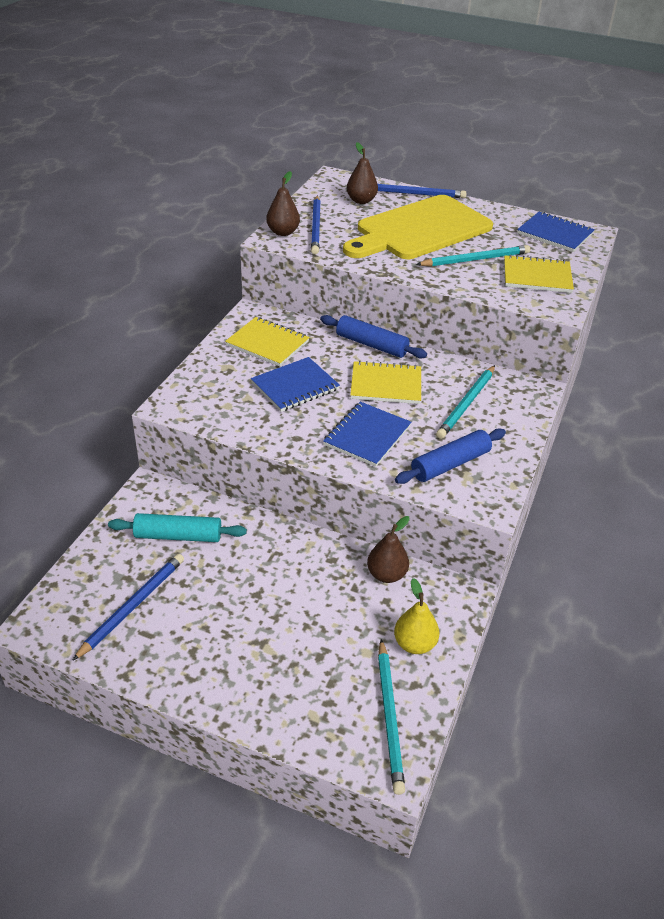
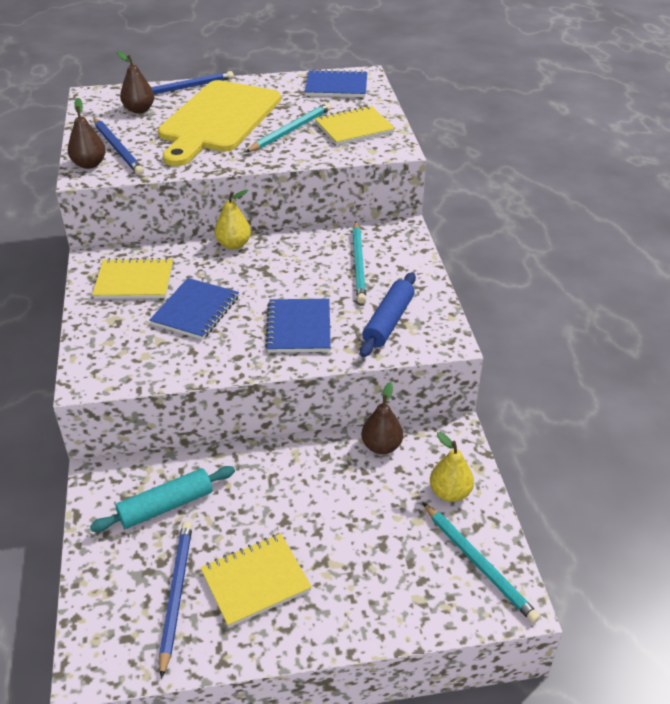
camera: 30 degrees left, 0 degrees up
blue rolling pin [320,315,427,358] -> yellow pear [214,189,251,250]
yellow notebook [350,361,421,404] -> yellow notebook moved to [200,533,312,627]

